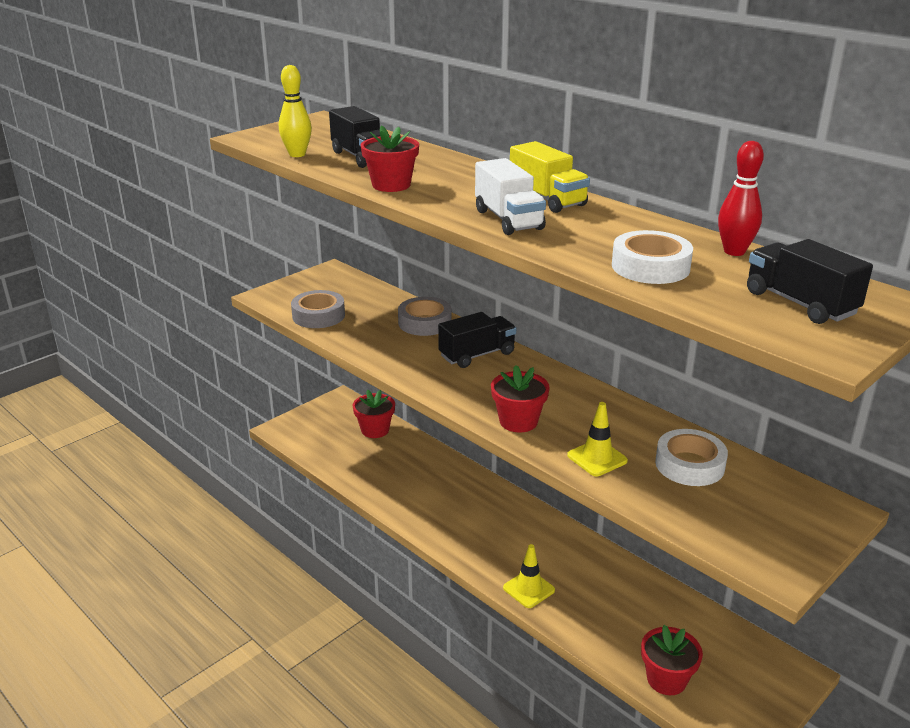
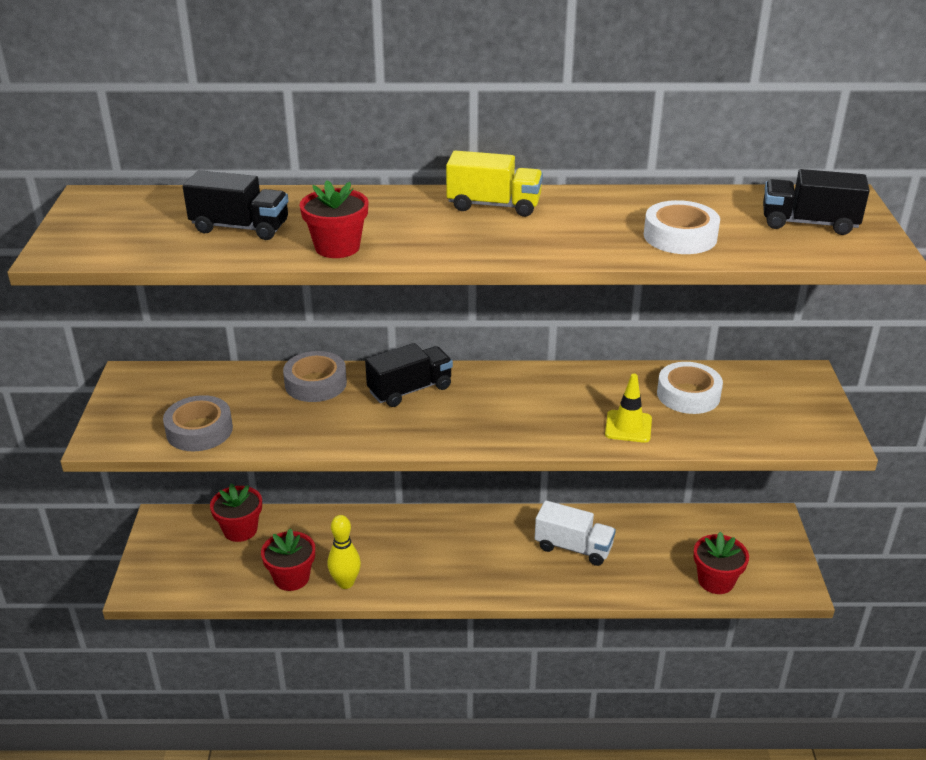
camera: 45 degrees left, 5 degrees up
yellow bowling pin [279,65,312,157] -> yellow bowling pin moved to [328,515,361,589]
black truck [438,312,516,368] -> black truck turned 45 degrees clockwise [365,343,453,407]
white truck [475,158,546,235] -> white truck moved to [535,500,616,566]
red flower pot [491,365,550,432] -> red flower pot moved to [261,528,315,591]
yellow traffic cone [503,544,555,608] -> none
red bowling pin [718,141,764,256] -> none

